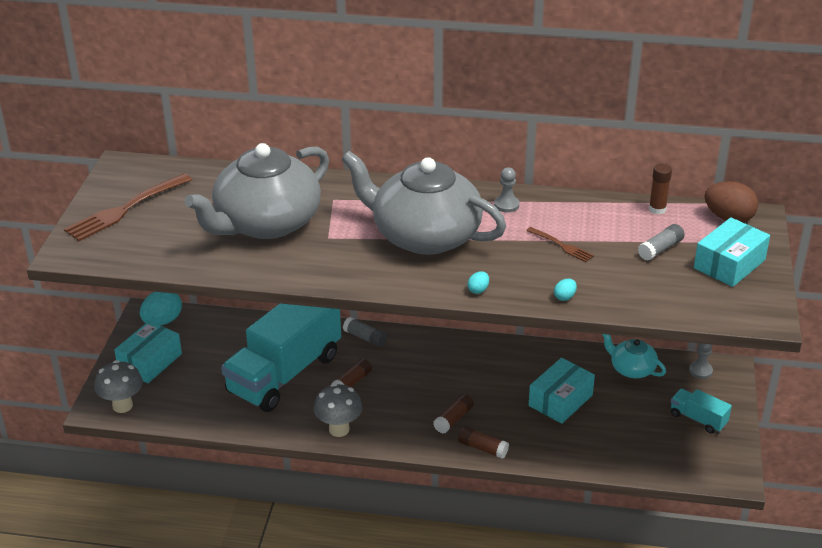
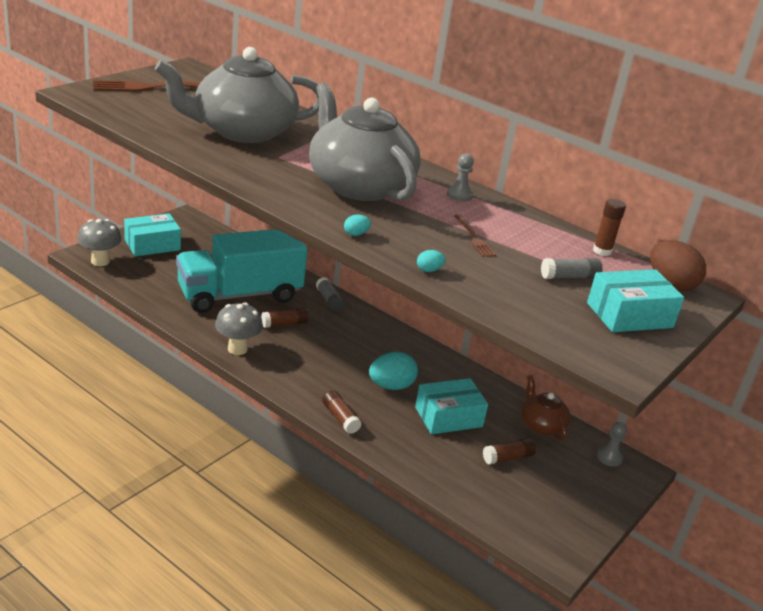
camera: 25 degrees right, 5 degrees down
turquoise egg [140,292,182,325] -> turquoise egg moved to [369,352,418,390]
brown glue stick [433,394,474,434] -> brown glue stick moved to [483,438,536,464]
turquoise teapot [602,334,666,378] -> brown teapot [521,375,571,441]
turquoise truck [671,389,732,434] -> none

